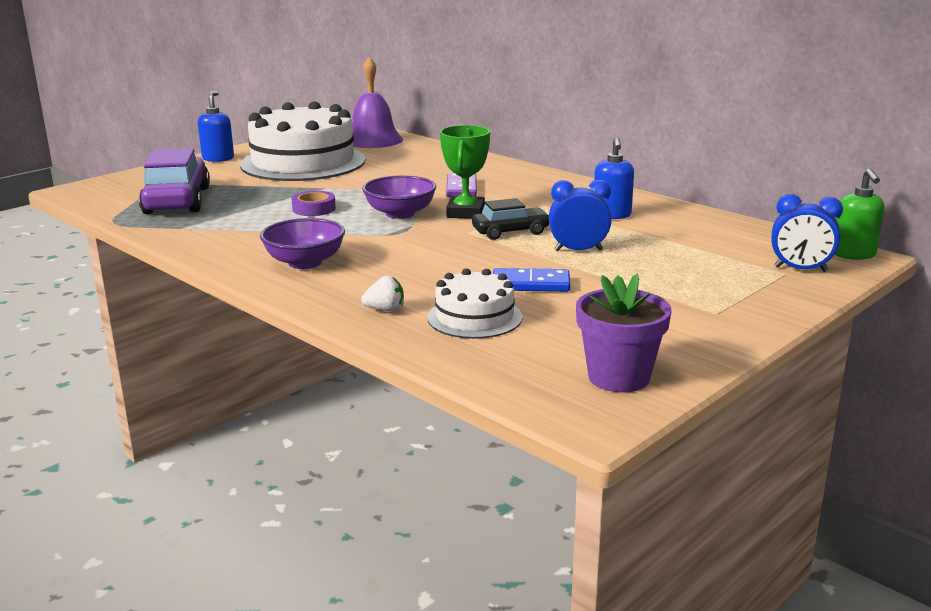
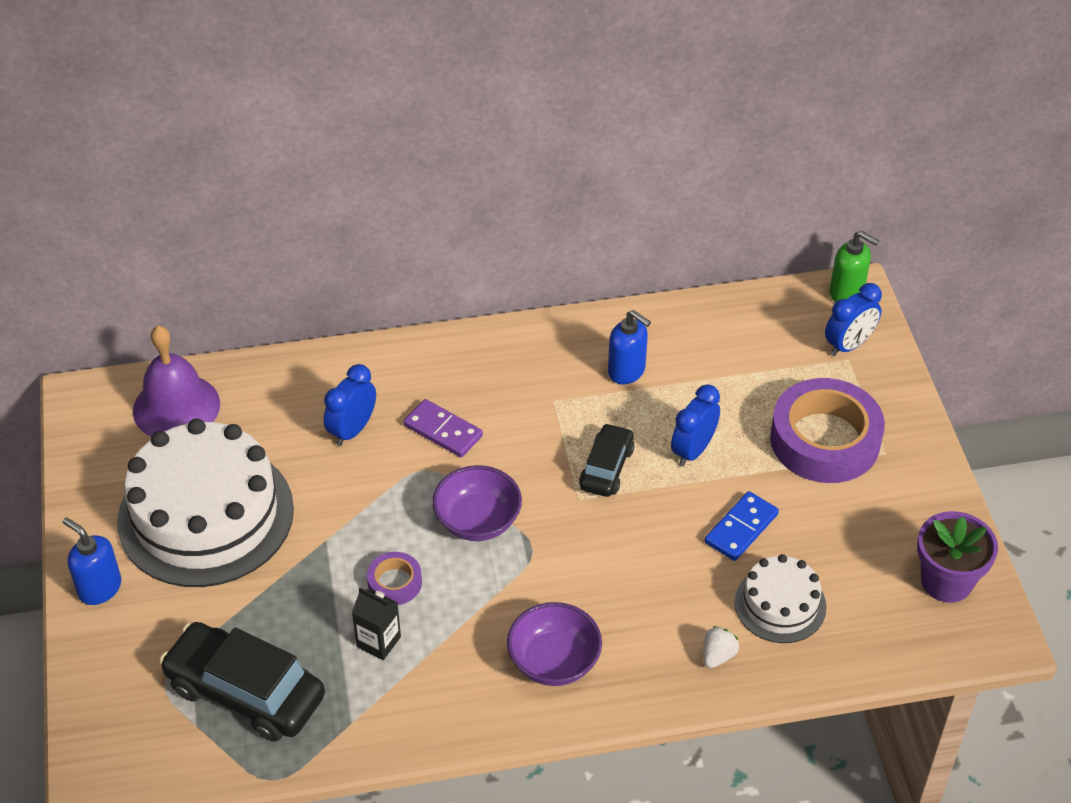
camera: 55 degrees left, 25 degrees up
purple car [139,148,210,214] -> black car [159,622,325,742]
green trophy [440,125,490,219] -> none
none -> blue clock [324,364,376,446]
none -> black carton [352,587,401,660]
none -> purple tape [770,378,885,483]

